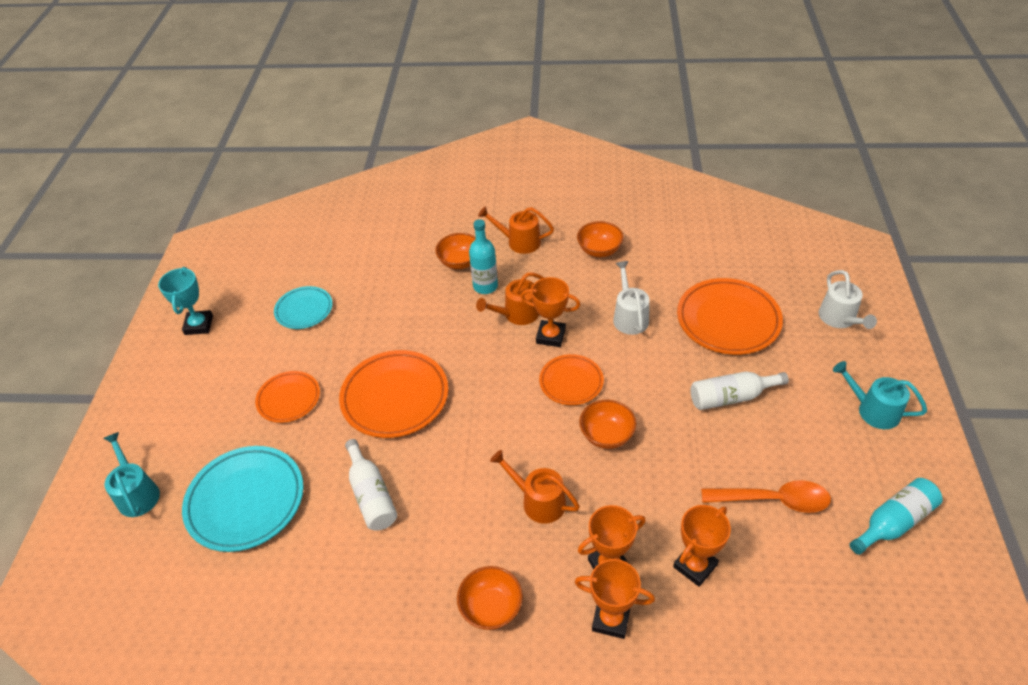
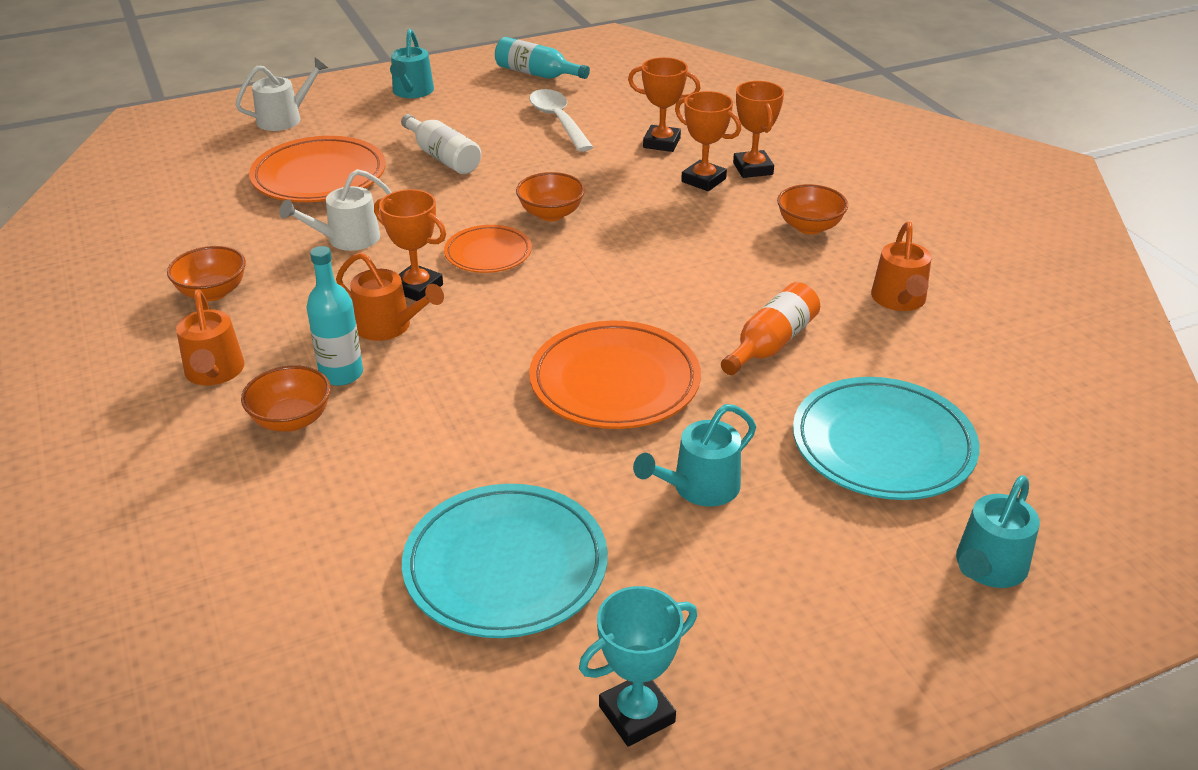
camera: 120 degrees left, 10 degrees down
orange plate [255,371,320,423] -> turquoise watering can [633,404,756,507]
turquoise plate [274,286,333,329] -> turquoise plate [402,484,608,638], size x1.69
white bottle [345,439,397,531] -> orange bottle [721,282,820,375]
orange watering can [490,450,580,524] -> orange watering can moved to [871,222,931,311]
orange trophy [521,277,580,347] -> orange trophy turned 45 degrees counterclockwise [374,189,446,301]
orange spoon [701,480,831,513] -> white spoon [529,89,593,152]

